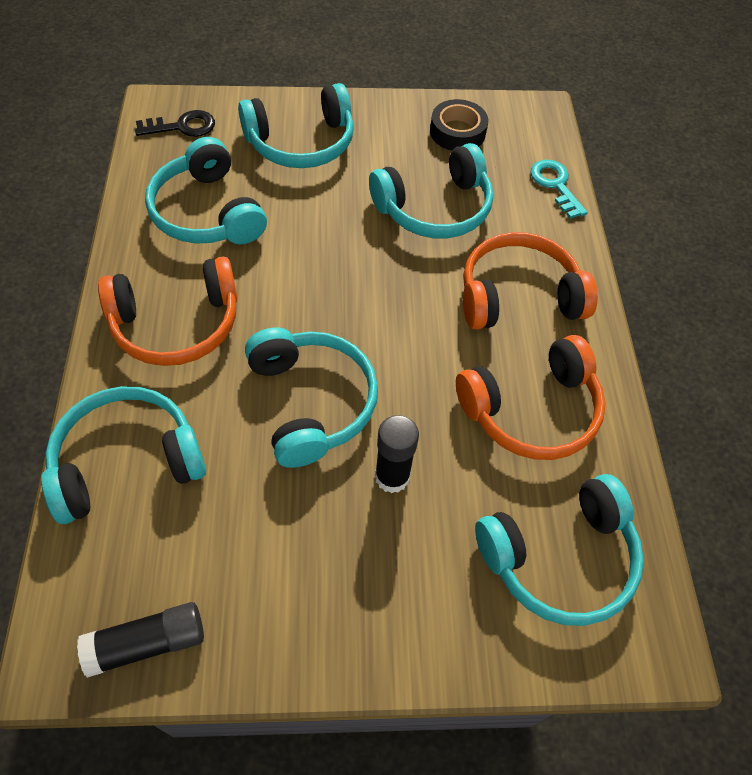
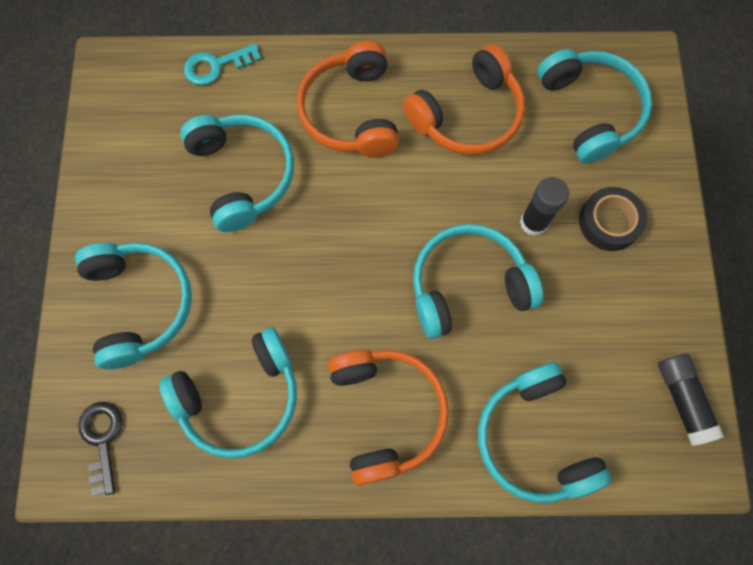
camera: 85 degrees left, 15 degrees up
black tape [430,99,488,151] -> black tape moved to [579,187,647,251]
orange headphones [456,335,606,460] -> orange headphones turned 75 degrees clockwise [403,44,525,155]

